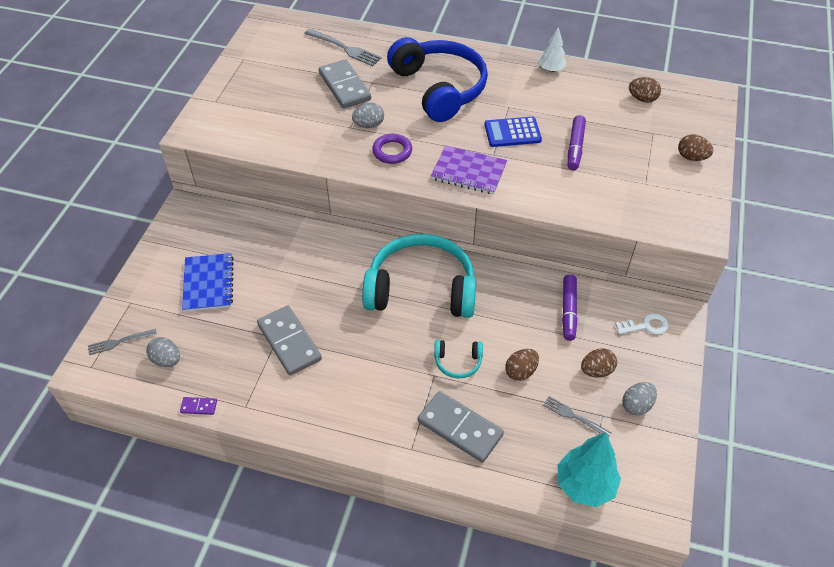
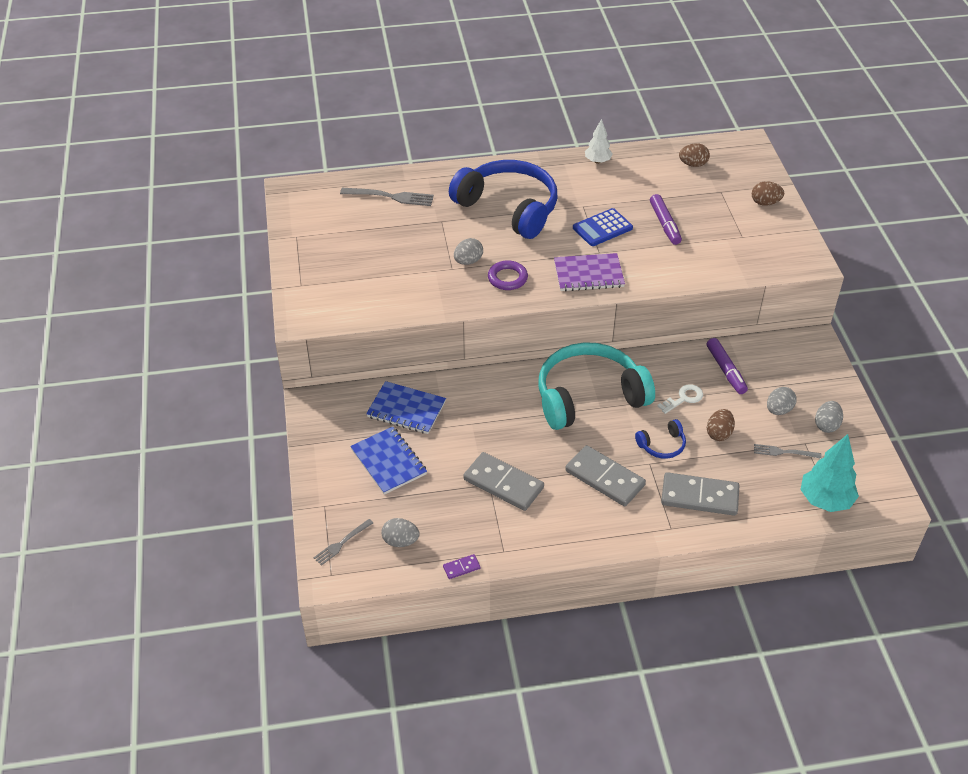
camera: 25 degrees left, 5 degrees down
grey domino [319,59,371,108] -> grey domino moved to [565,445,646,507]
turquoise headphones [434,340,483,378] -> blue headphones [635,419,686,459]
brown egg [581,349,617,377] -> grey egg [767,387,797,415]
white key [615,313,669,335] -> white key moved to [657,384,703,414]
none -> blue notebook [366,381,446,434]

